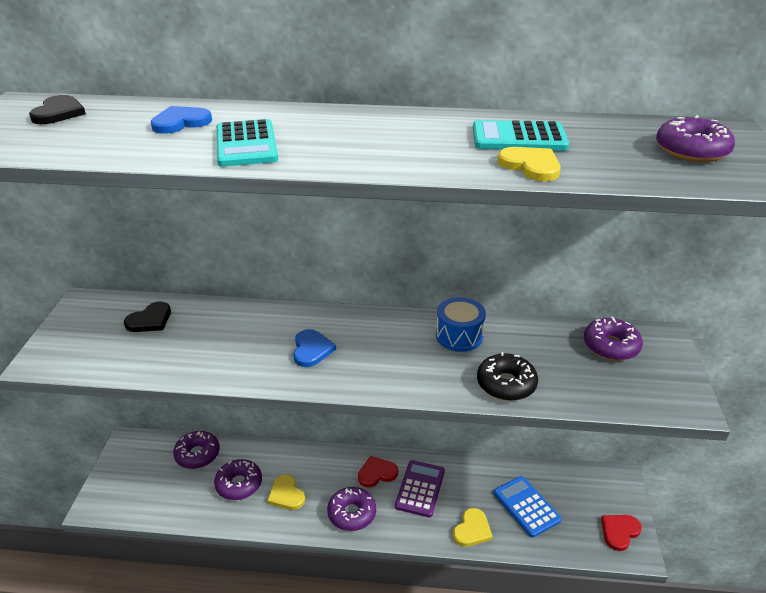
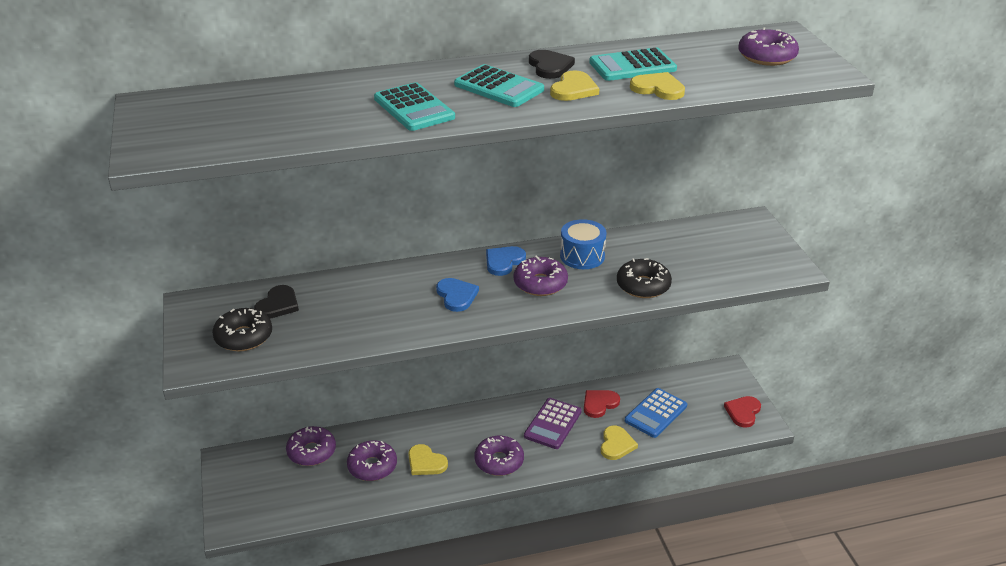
camera: 20 degrees left, 0 degrees up
black heart [29,95,86,124] -> black heart moved to [529,50,575,79]
blue heart [150,106,212,134] -> blue heart moved to [486,246,526,276]
red heart [358,456,398,487] -> red heart moved to [584,390,620,418]
purple calculator [395,460,445,517] -> purple calculator turned 150 degrees counterclockwise [524,398,582,449]
blue calculator [494,476,561,538] -> blue calculator turned 90 degrees counterclockwise [625,388,687,438]
purple donut [584,317,643,361] -> purple donut moved to [514,256,568,296]
none -> black donut [212,308,272,351]
none -> turquoise calculator [454,64,544,107]
none -> yellow heart [550,70,599,101]

